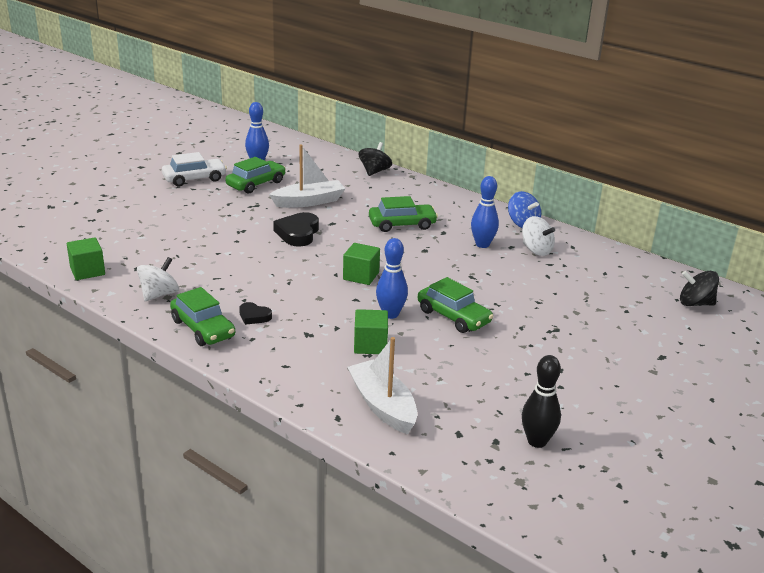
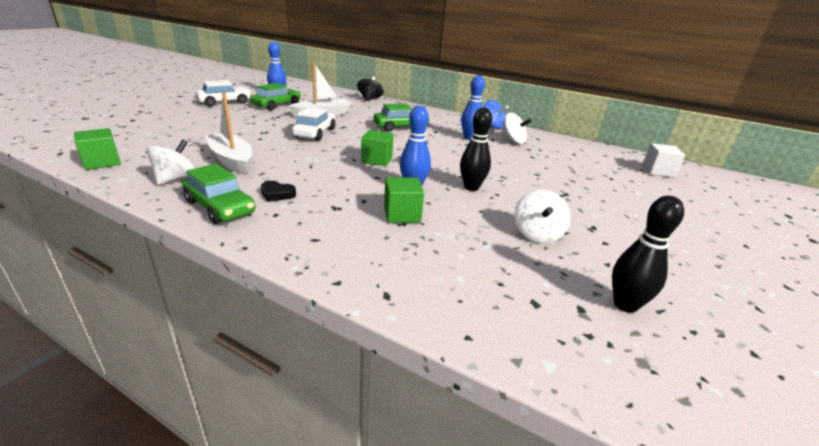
camera: 10 degrees left, 0 degrees up
black heart [273,212,319,246] -> white car [292,107,336,141]
white boat [347,337,417,434] -> white boat moved to [205,92,252,174]
green car [418,277,494,333] -> black bowling pin [460,108,492,191]
black spinning top [680,271,719,306] -> white cube [642,143,685,178]
none -> white spinning top [515,190,571,243]

